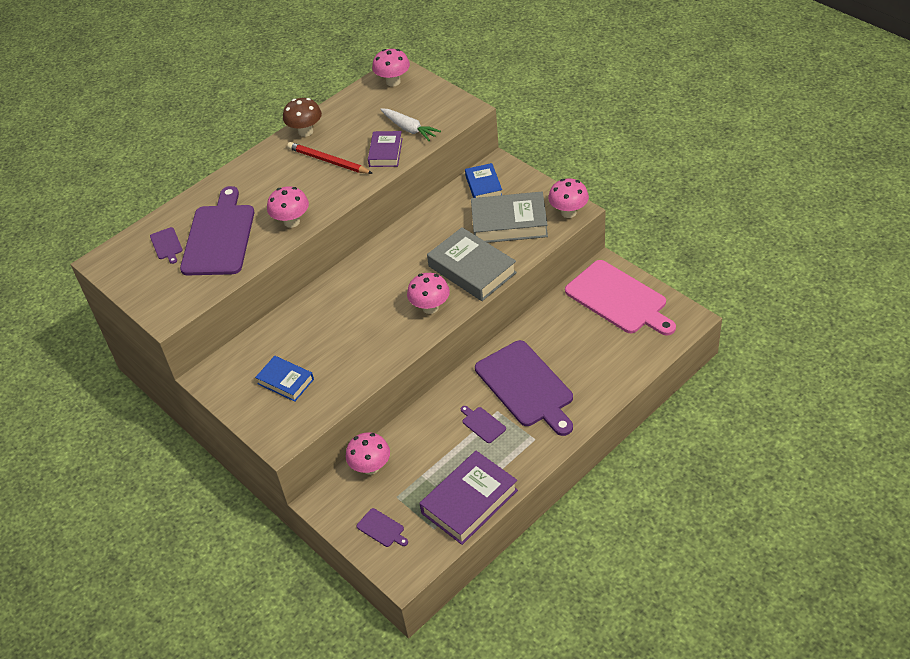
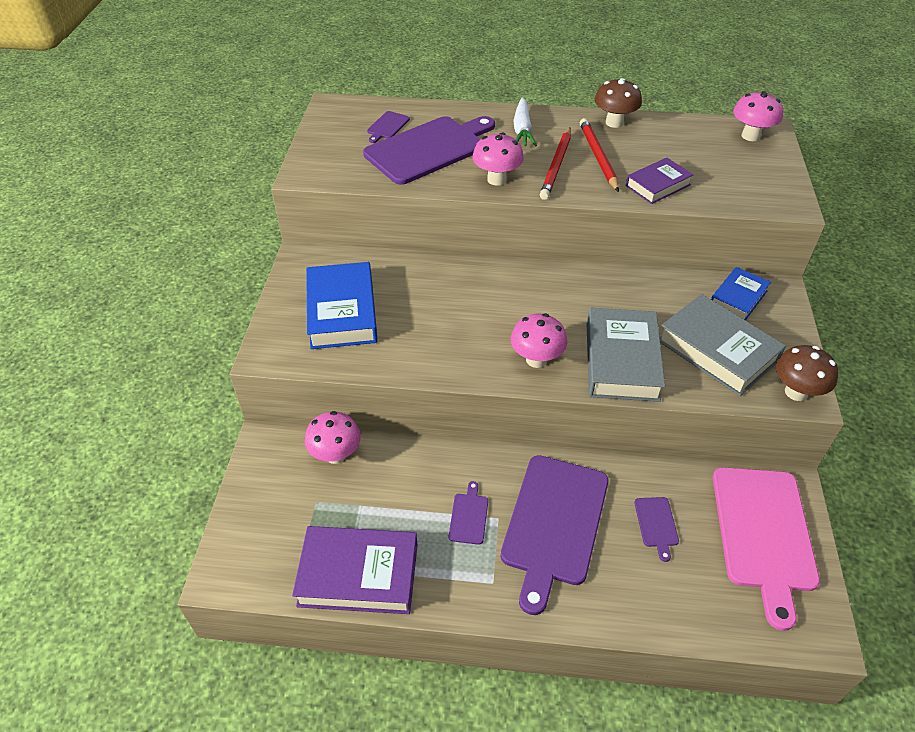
camera: 45 degrees right, 0 degrees up
blue book [255,356,314,402] -> blue book [306,262,378,349], size x1.68
purple cutting board [357,508,408,547] -> purple cutting board moved to [634,497,679,562]
white carrot [380,109,441,141] -> white carrot moved to [513,97,537,146]
pink mushroom [548,179,589,218] -> brown mushroom [776,345,838,401]
none -> red pencil [540,127,571,200]

